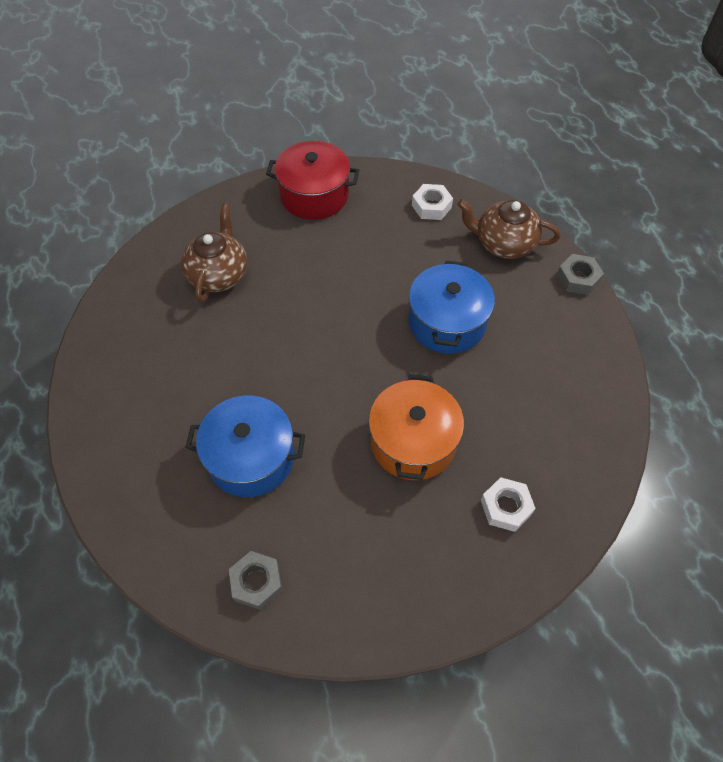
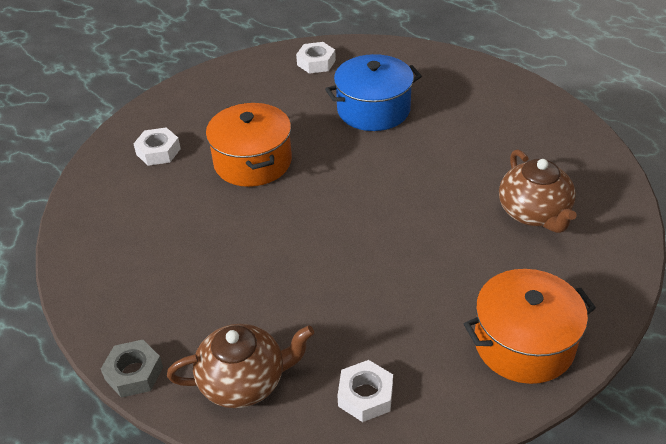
camera: 155 degrees right, 15 degrees down
grey nut [229,551,282,610] -> white nut [296,42,336,74]
red pot [266,141,359,220] -> orange pot [464,269,596,384]
blue pot [409,261,495,354] -> none

